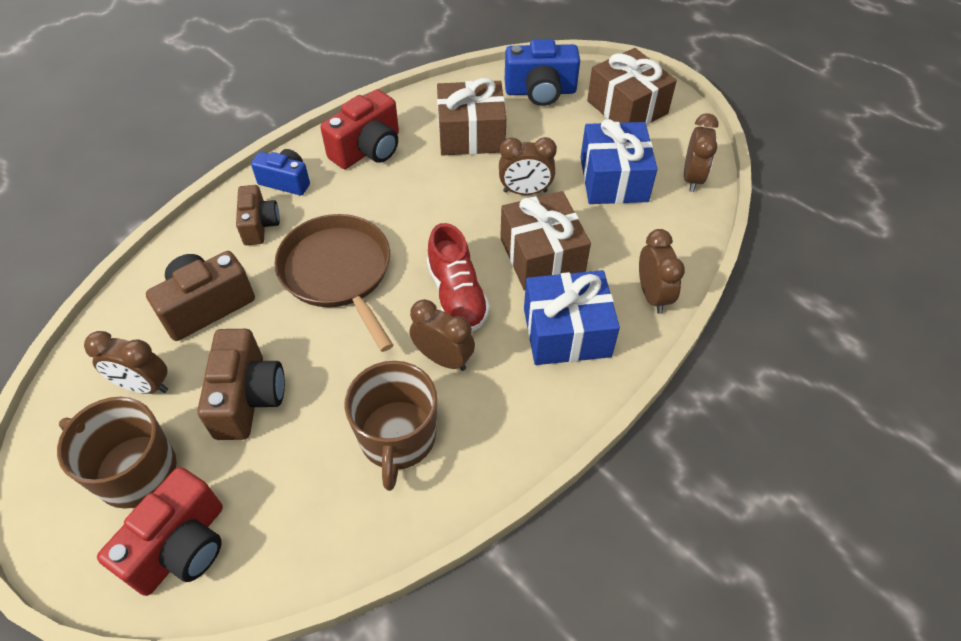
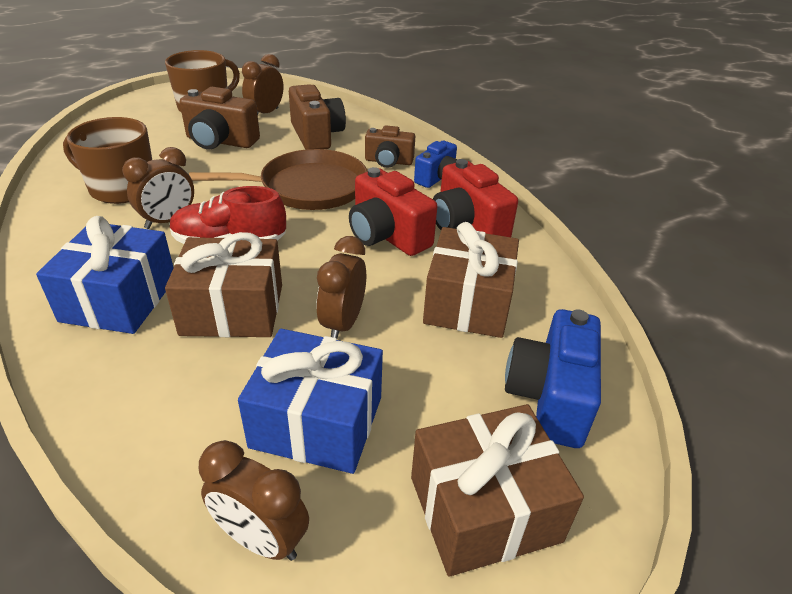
camera: 105 degrees right, 15 degrees down
red camera [97,467,223,596] -> red camera moved to [349,167,437,256]
brown clock [639,229,685,314] -> none

